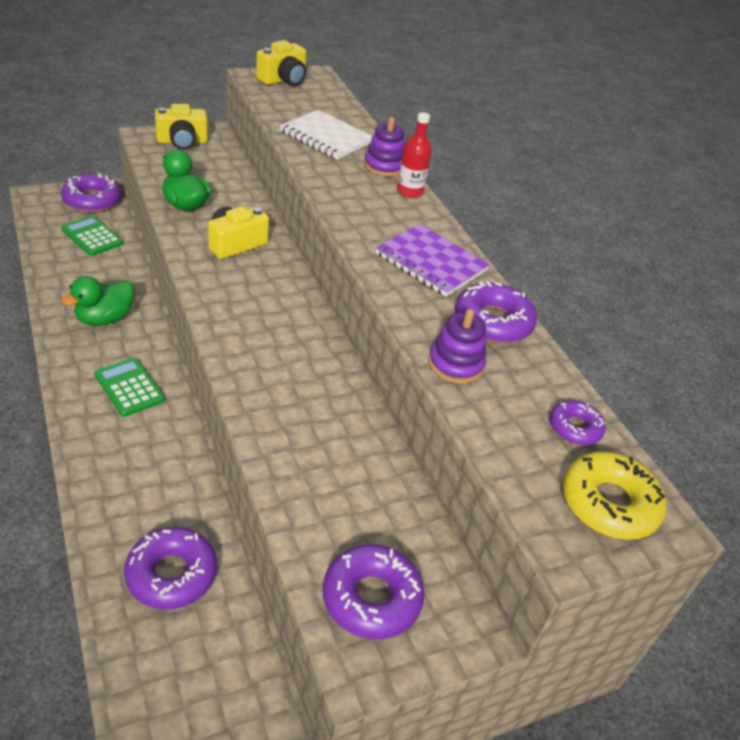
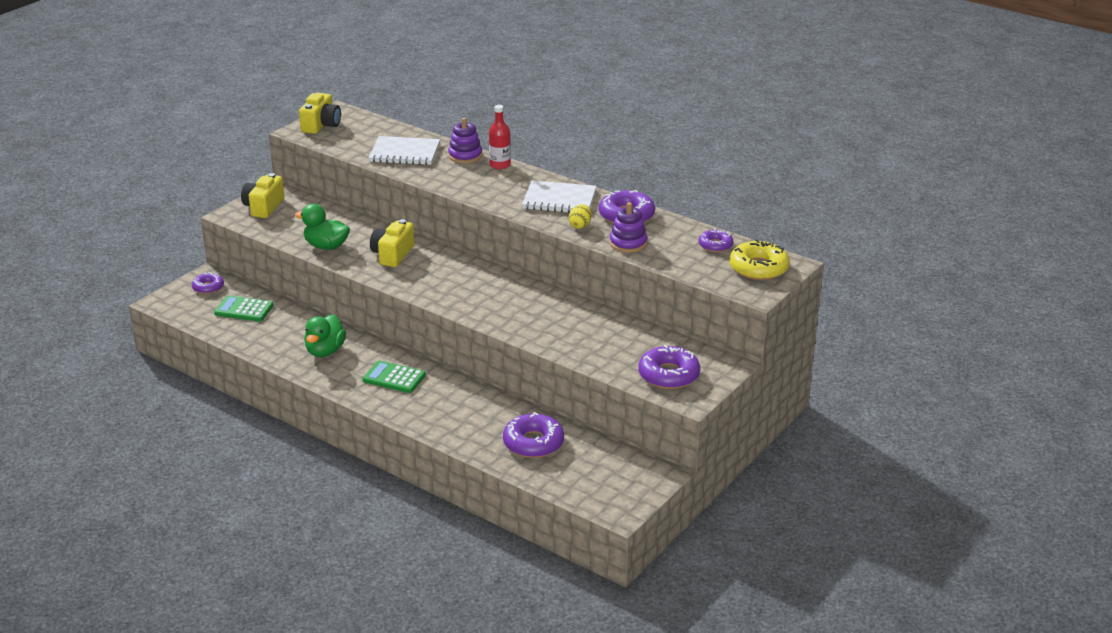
camera: 25 degrees left, 10 degrees down
purple donut [61,173,121,213] -> purple donut [192,272,224,294], size x0.60
yellow camera [155,104,208,150] -> yellow camera turned 150 degrees clockwise [241,173,284,218]
purple notebook [376,224,490,297] -> white notebook [522,180,596,213]
none -> yellow egg [569,204,591,229]

